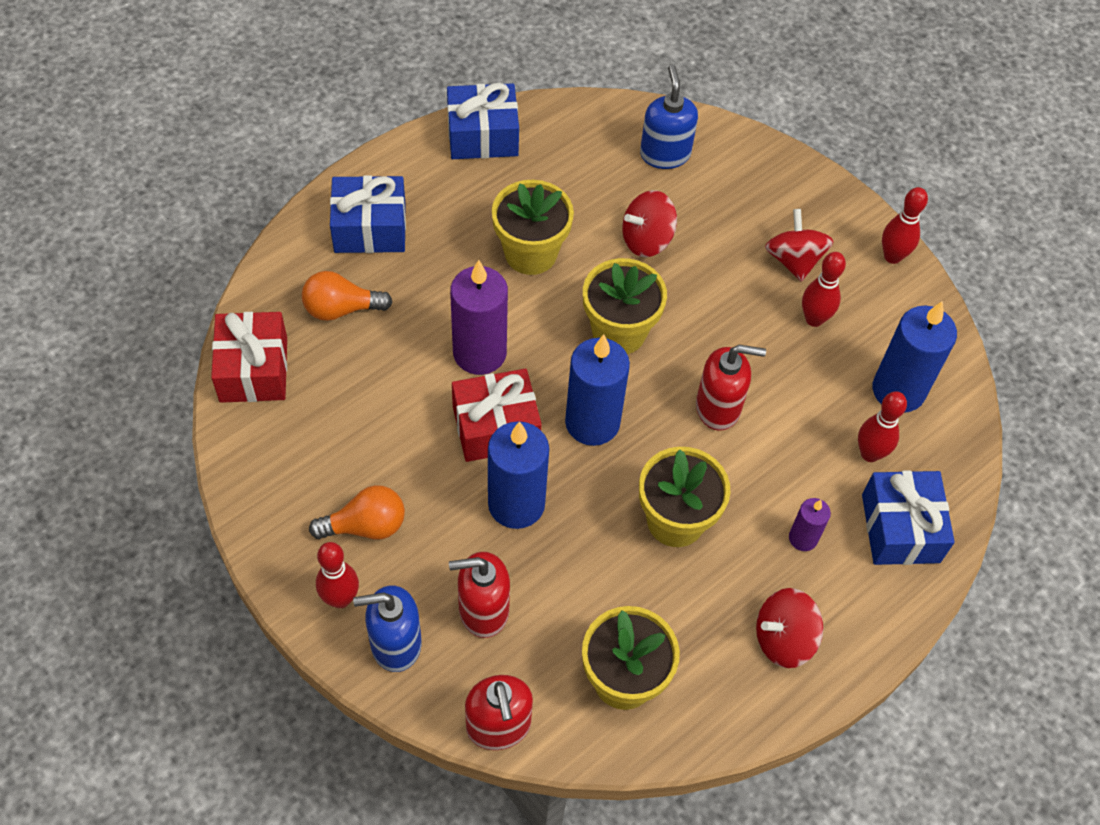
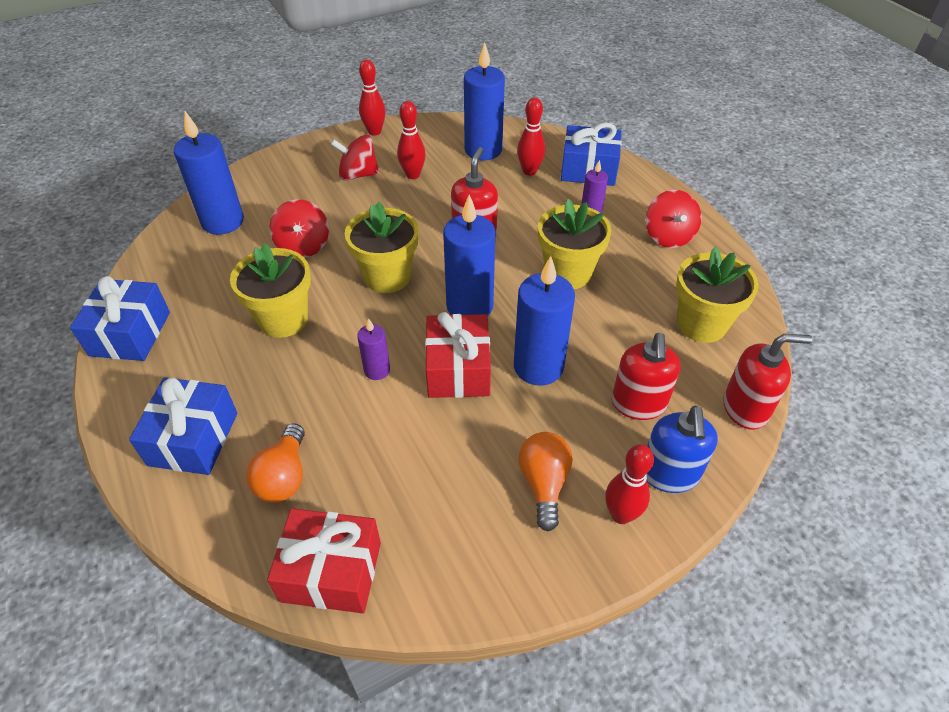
camera: 75 degrees left, 10 degrees down
purple candle [450,260,508,375] -> purple candle [357,318,390,380], size x0.52
blue soap dispenser [640,65,698,169] -> blue candle [174,111,244,235]

